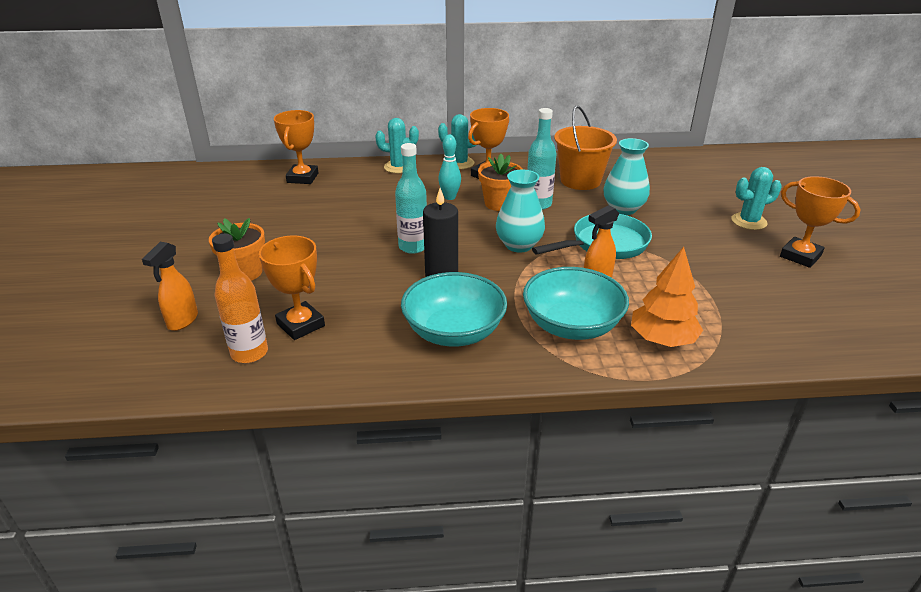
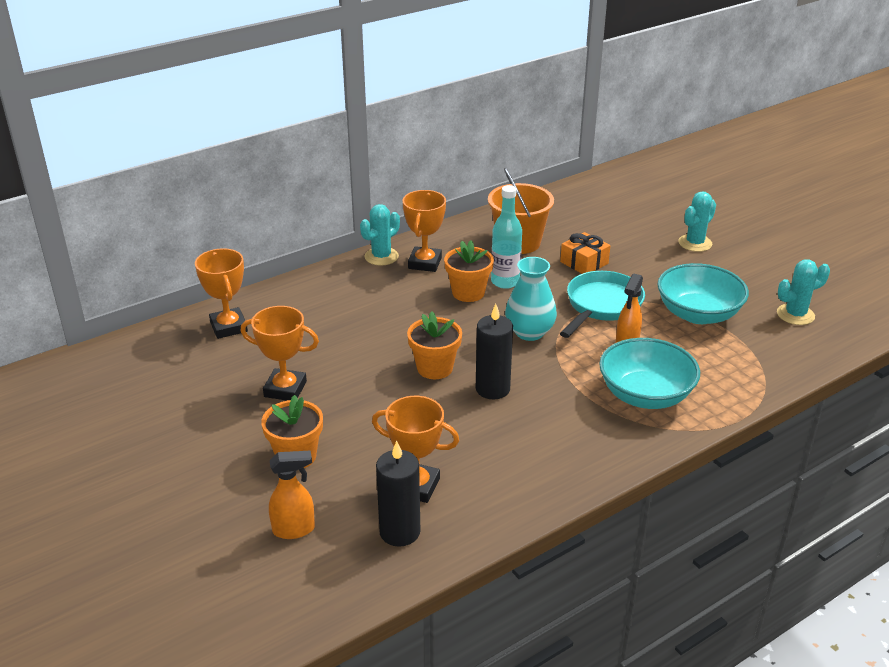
camera: 30 degrees left, 0 degrees up
orange spray bottle [142,242,198,331] -> orange spray bottle turned 90 degrees counterclockwise [269,450,315,539]
orange bottle [212,234,268,363] -> black candle [376,441,420,547]
turquoise cactus [375,118,419,173] -> turquoise cactus moved to [777,259,830,325]
turquoise bottle [395,143,427,254] -> orange flower pot [407,311,462,379]
turquoise bowl [401,272,507,347] -> turquoise bowl moved to [657,263,749,324]
turquoise bowling pin [438,135,461,200] -> none
turquoise vase [604,138,650,215] -> orange gift [560,232,610,274]
orange tree [631,247,703,347] -> none
orange trophy [780,176,861,268] -> orange trophy moved to [241,306,319,400]

